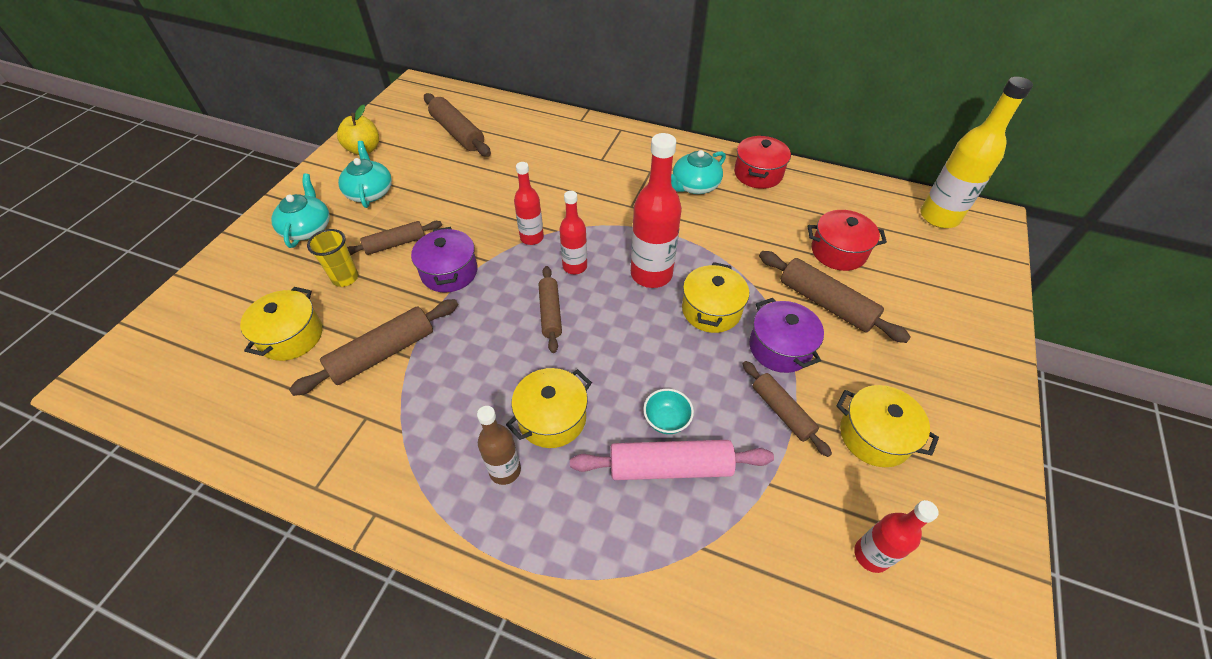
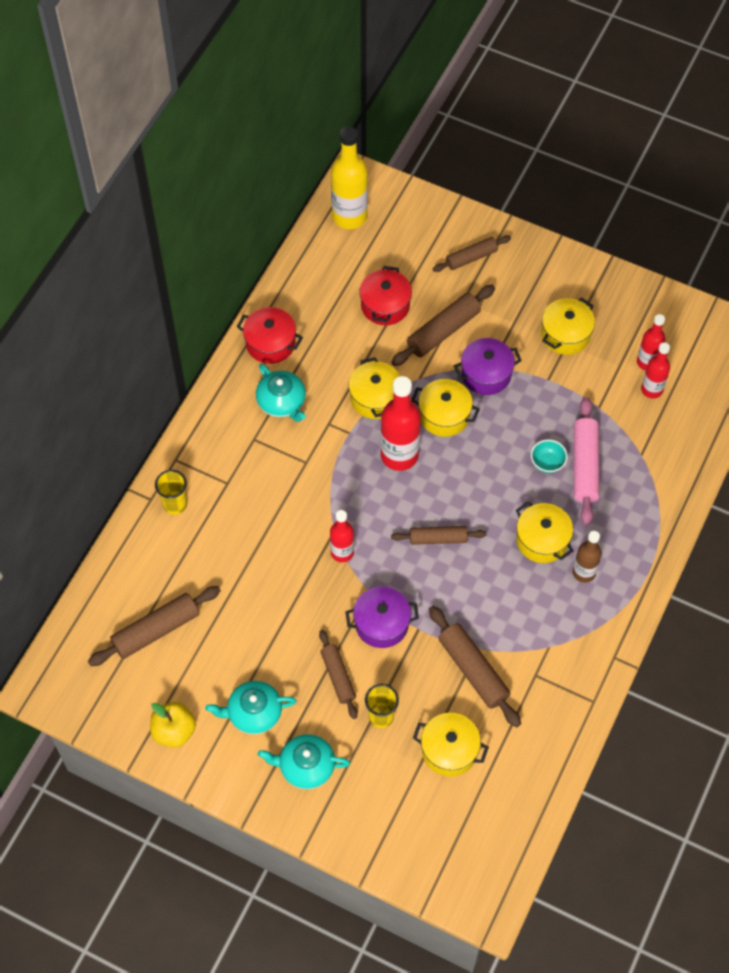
camera: 85 degrees left, 10 degrees up
red bottle [559,191,587,274] -> red bottle moved to [641,342,670,399]
brown rolling pin [743,361,832,457] -> brown rolling pin moved to [433,235,511,272]
none -> yellow cup [155,470,187,515]
none -> yellow pot [348,357,400,419]

